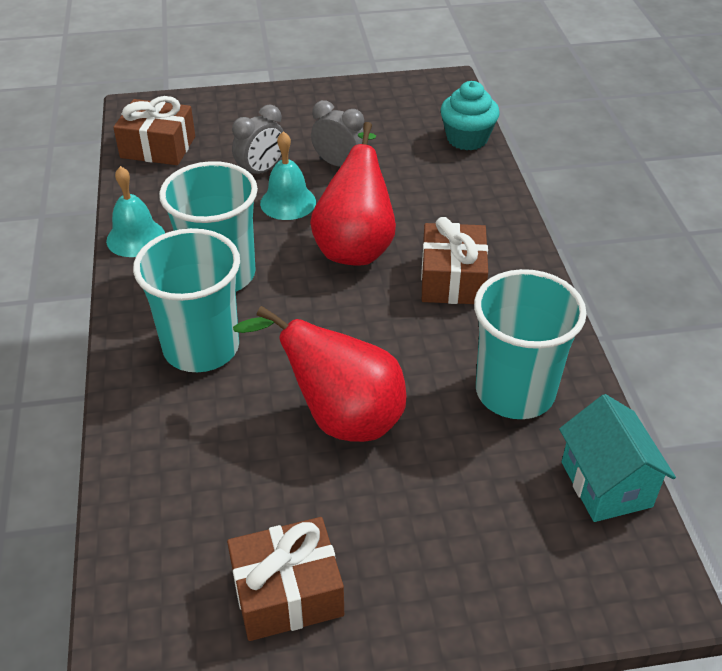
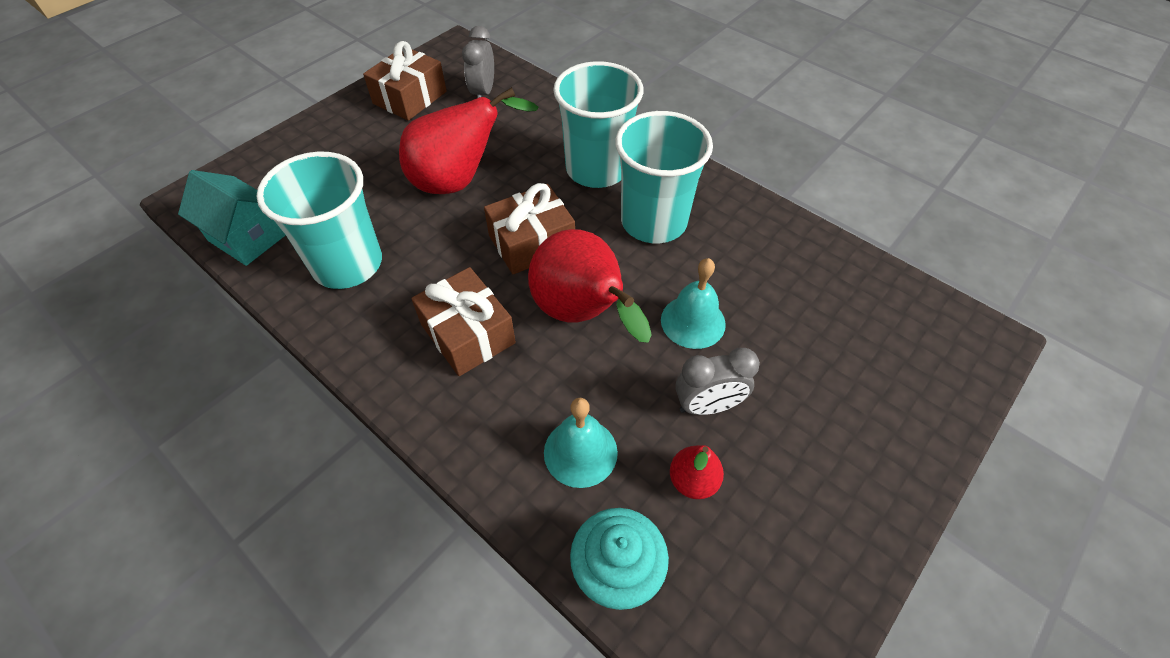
camera: 140 degrees right, 10 degrees up
turquoise bell [106,166,165,257] -> turquoise bell moved to [544,398,618,488]
brown gift [113,96,195,165] -> brown gift moved to [484,183,575,274]
grey clock [232,104,283,174] -> grey clock moved to [462,26,494,98]
none -> red pear [670,445,724,499]

